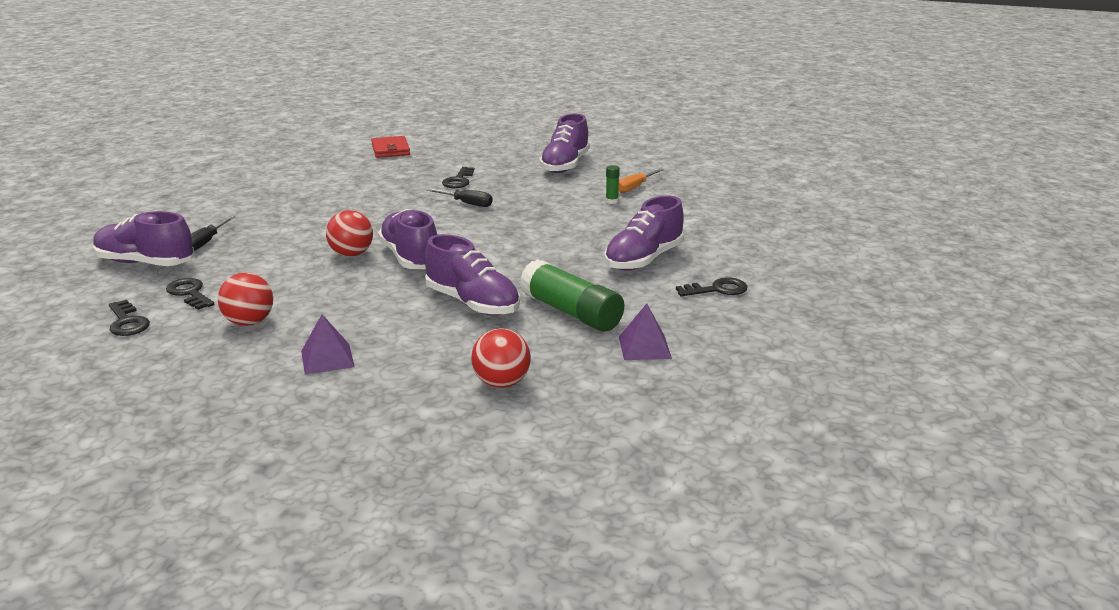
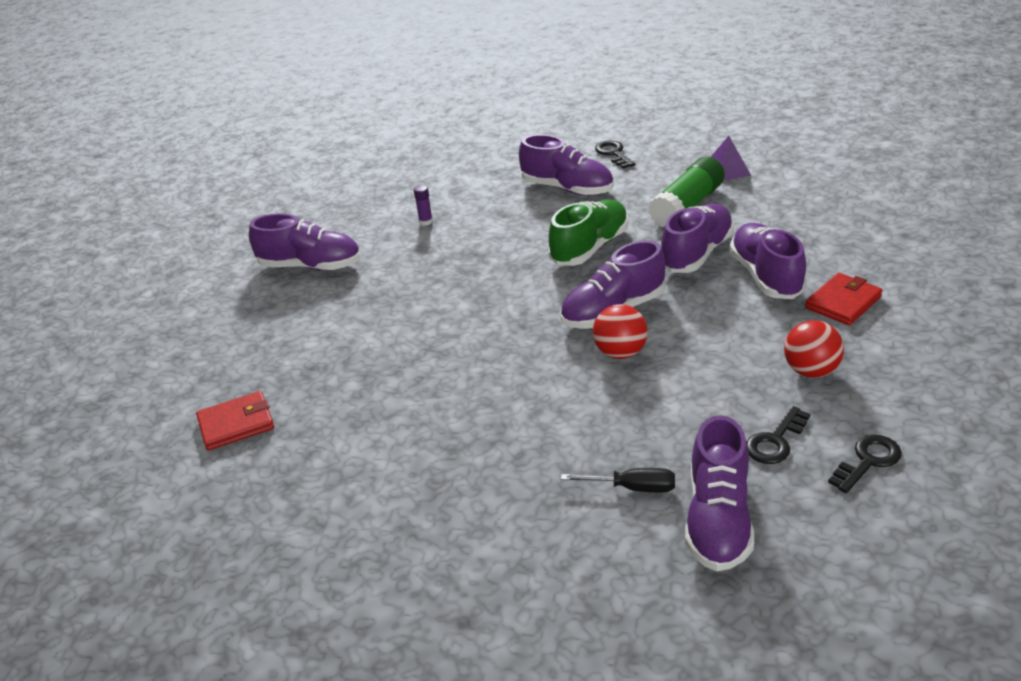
camera: 95 degrees left, 10 degrees up
purple pyramid [301,314,355,375] -> red wallet [805,273,883,326]
black screwdriver [426,188,493,207] -> none
black key [442,167,474,188] -> none
red ball [471,328,531,388] -> none
green glue stick [606,165,620,204] -> purple glue stick [414,185,433,226]
orange screwdriver [618,168,664,193] -> none
none -> green shoe [549,199,628,266]
none -> purple shoe [729,223,807,299]

